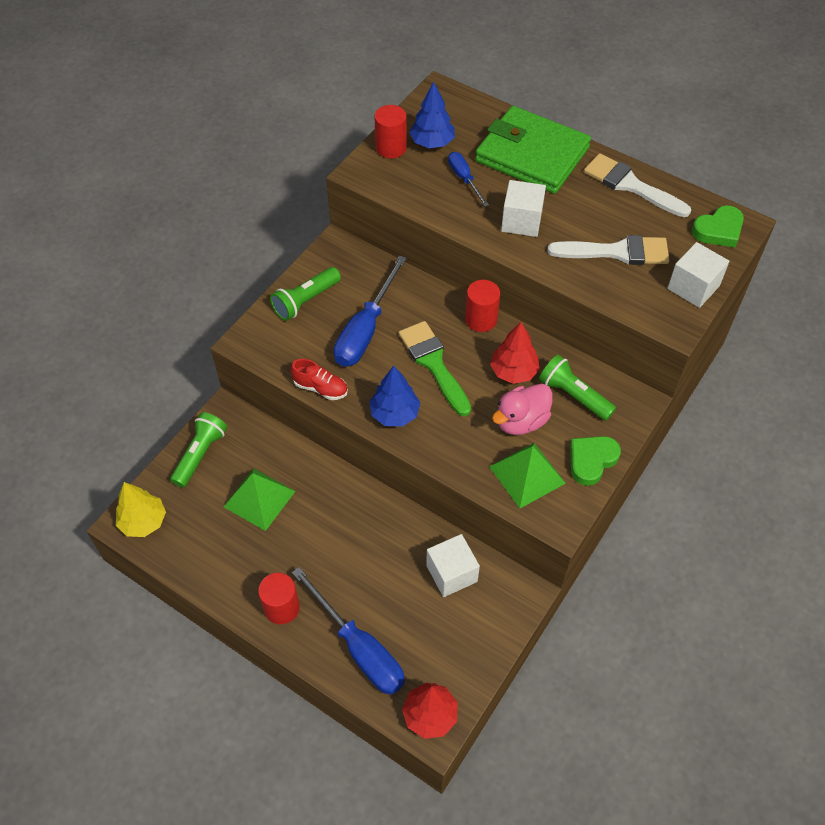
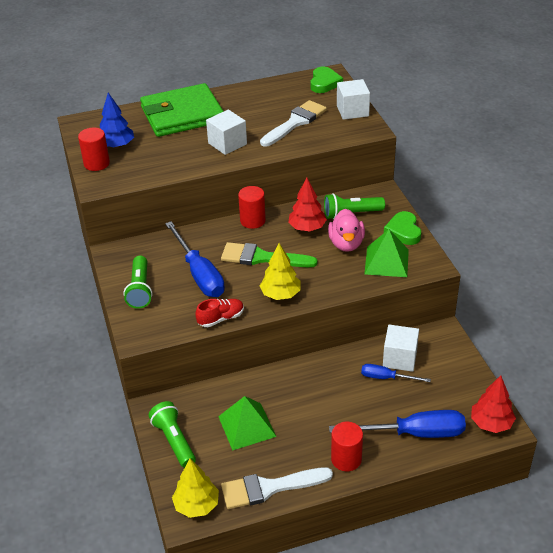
camera: 50 degrees left, 15 degrees down
blue tree [370,366,420,427] -> yellow tree [260,243,300,300]
blue screwdriver [448,152,489,207] -> blue screwdriver moved to [361,364,431,382]
white brush [584,153,691,217] -> white brush moved to [221,467,333,509]

